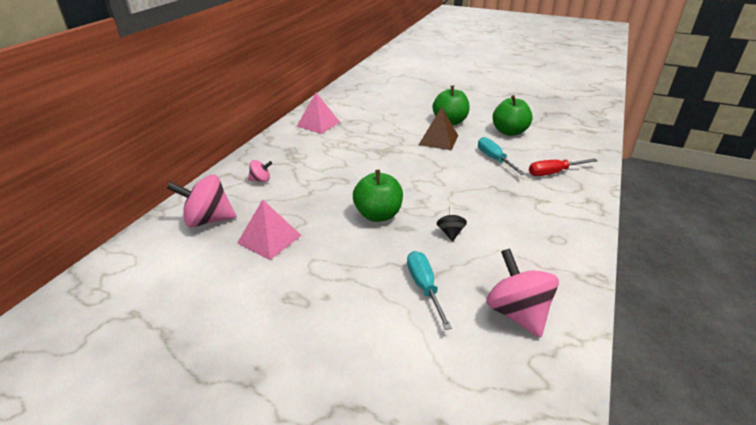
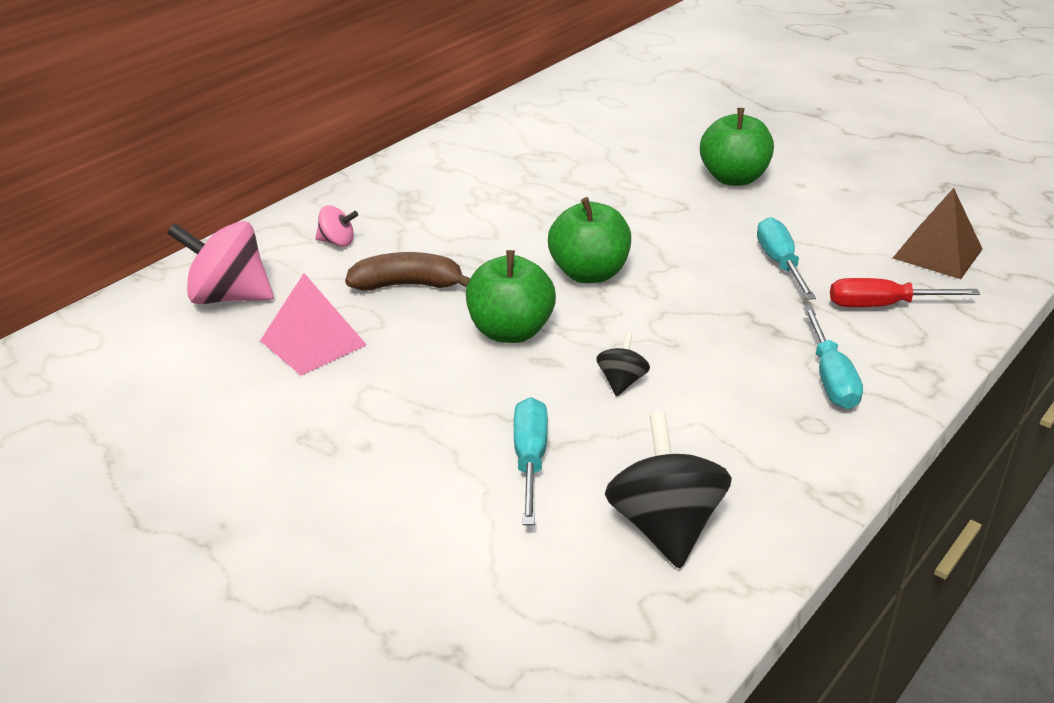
camera: 15 degrees right, 0 degrees up
pink pyramid [297,93,340,134] -> none
brown pyramid [419,107,458,150] -> brown pyramid moved to [893,188,982,279]
pink spinning top [486,248,559,338] -> black spinning top [605,412,732,569]
green apple [493,95,533,136] -> green apple moved to [548,197,631,283]
none -> brown banana [345,252,470,291]
none -> turquoise screwdriver [803,307,863,409]

